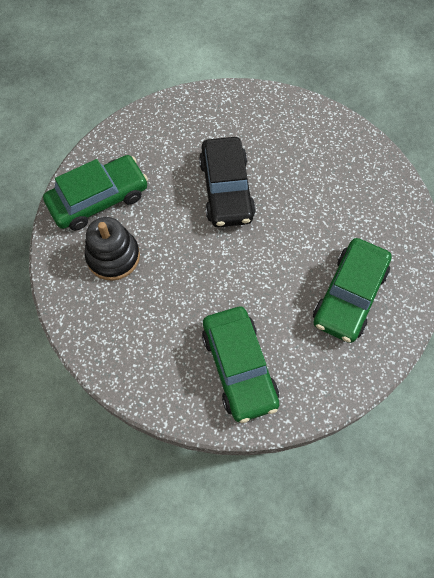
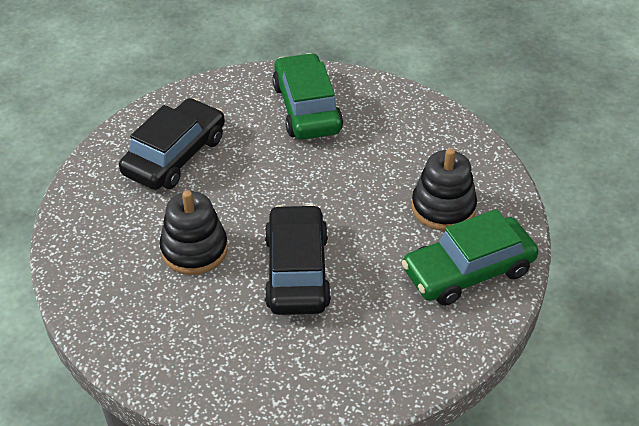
camera: 175 degrees left, 20 degrees down
green car [313,238,392,343] -> black car [119,98,225,190]
none -> black stacking toy [160,190,228,275]

